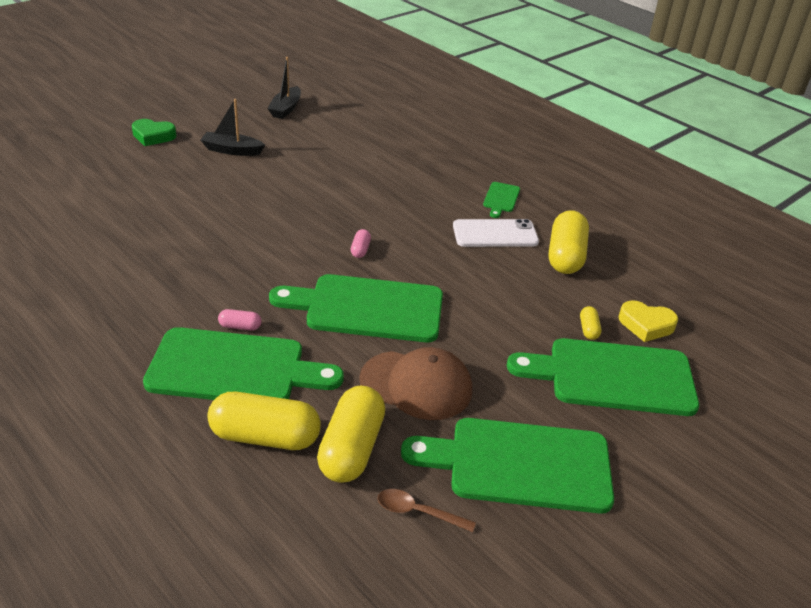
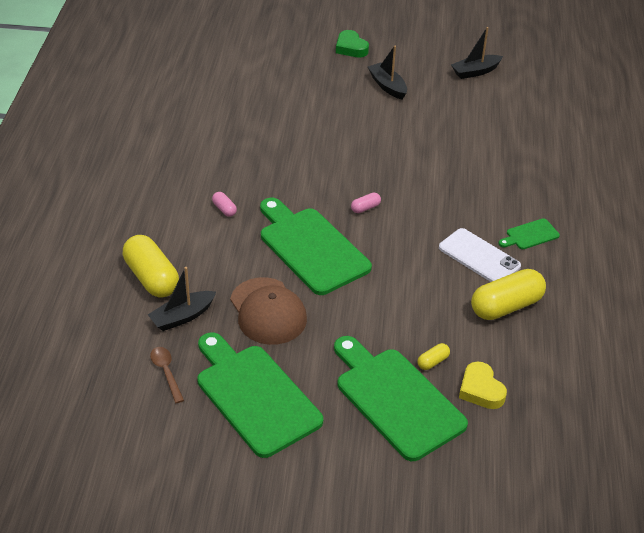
camera: 50 degrees right, 5 degrees up
green cutting board [143,327,344,400] -> none
yellow capsule [317,386,385,483] -> black boat [148,267,216,331]

